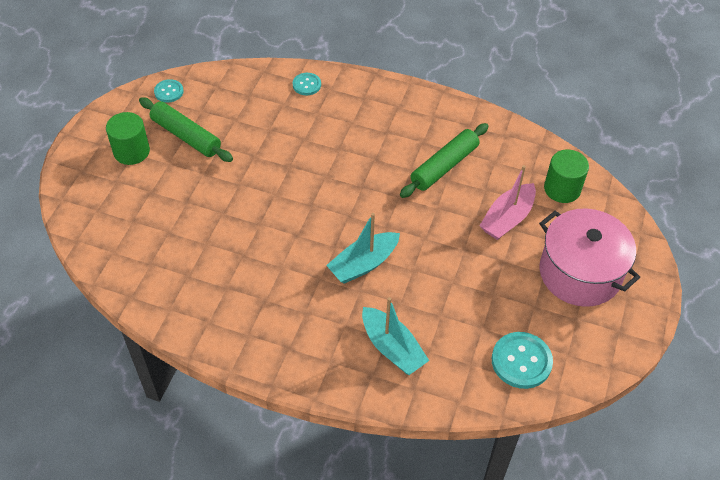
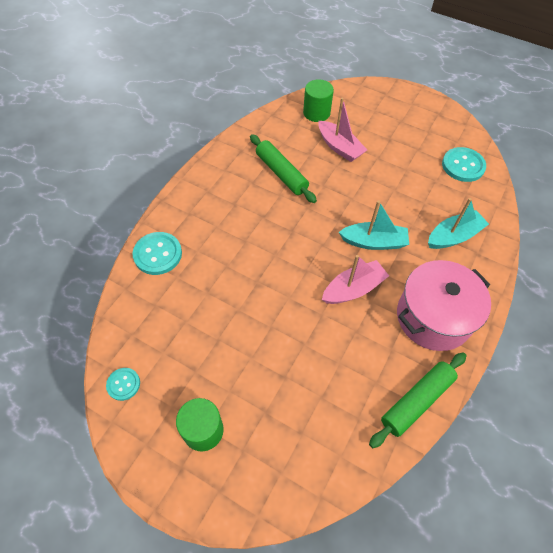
camera: 80 degrees left, 5 degrees up
green rolling pin [139,97,233,162] -> green rolling pin moved to [369,352,466,448]
turquoise button [293,73,321,95] -> turquoise button [132,232,182,275], size x1.70
turquoise boat [326,213,400,284] -> turquoise boat turned 60 degrees counterclockwise [339,200,409,250]
pink pot [539,208,640,307] -> pink pot moved to [397,260,491,351]
none -> pink boat [322,255,389,304]

